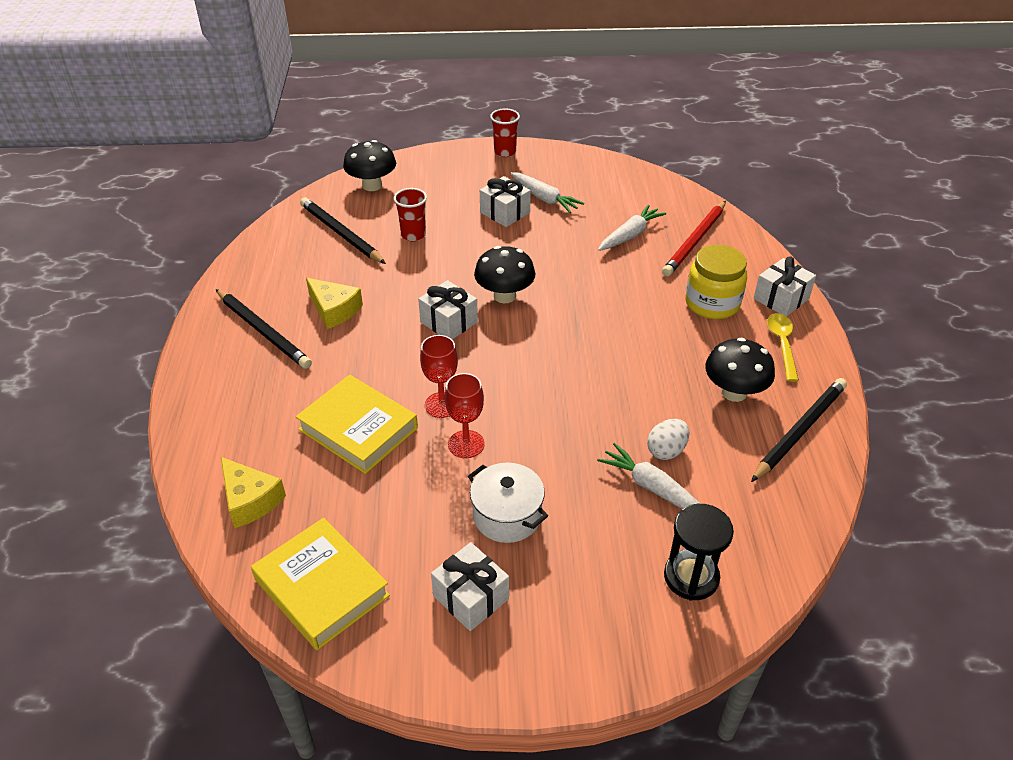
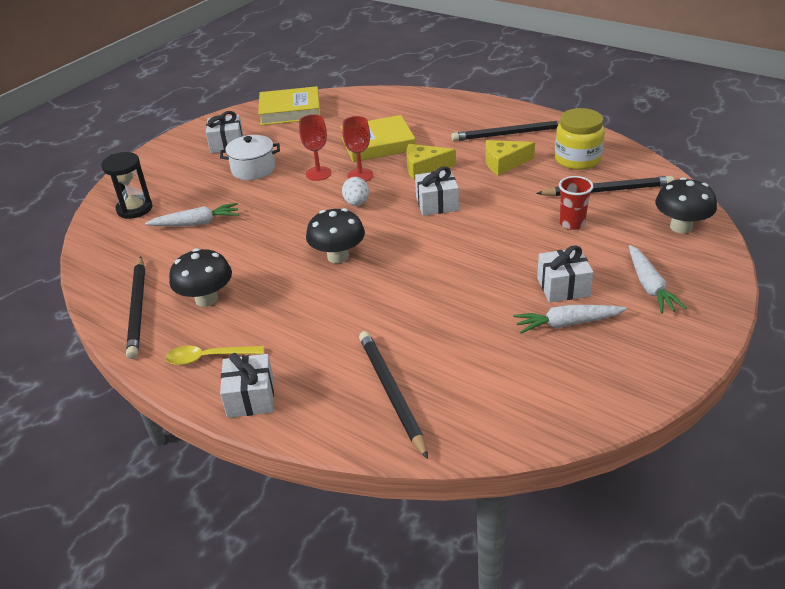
camera: 130 degrees right, 5 degrees down
yellow cheese [221,457,286,528] -> yellow cheese moved to [406,144,456,180]
black mushroom [474,246,535,303] -> black mushroom moved to [306,208,365,263]
red cup [490,108,520,157] -> none
white carrot [598,205,666,251] -> white carrot moved to [629,245,687,314]
white egg [647,419,690,460] -> white egg moved to [342,177,369,206]
red pencil [662,201,726,276] -> black pencil [359,331,428,459]
yellow jar [685,245,747,319] -> yellow jar moved to [555,108,605,170]
yellow spoon [767,313,799,382] -> yellow spoon turned 135 degrees clockwise [165,345,264,365]

